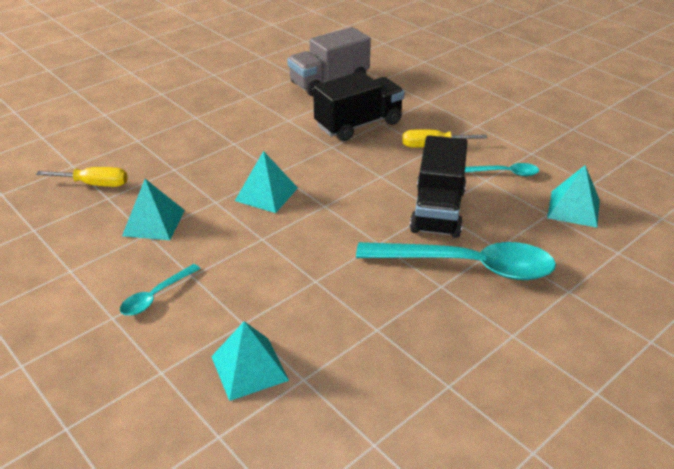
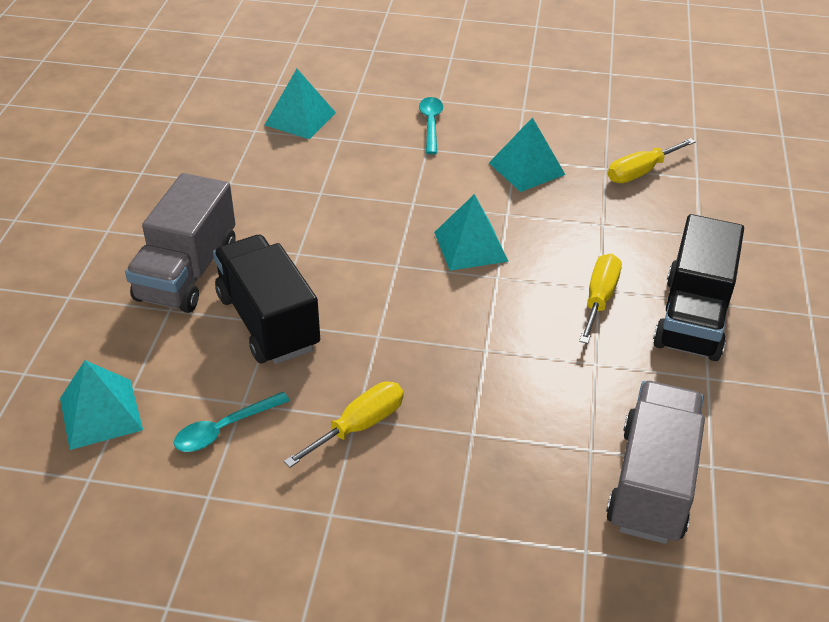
camera: 140 degrees right, 5 degrees up
black truck [313,72,404,141] -> black truck moved to [653,214,744,361]
turquoise spoon [356,242,556,280] -> grey truck [125,173,235,313]
none -> yellow screwdriver [579,254,622,344]

